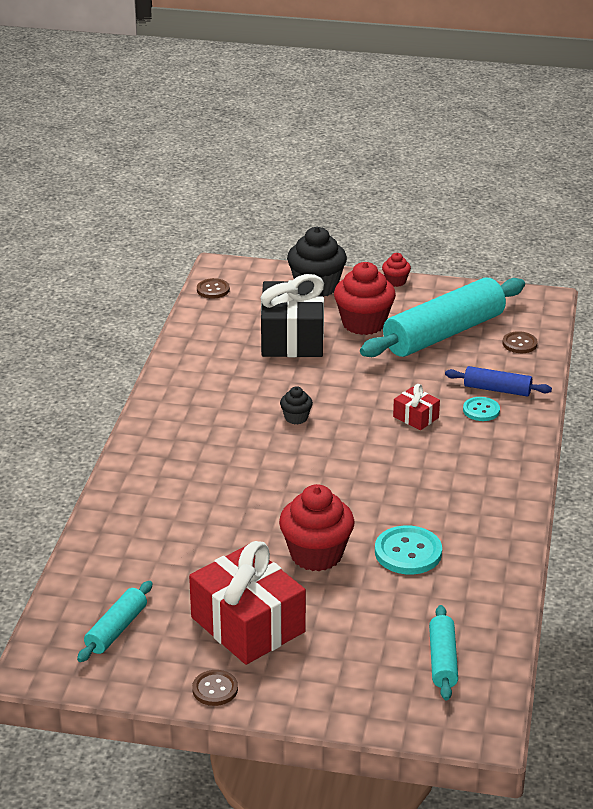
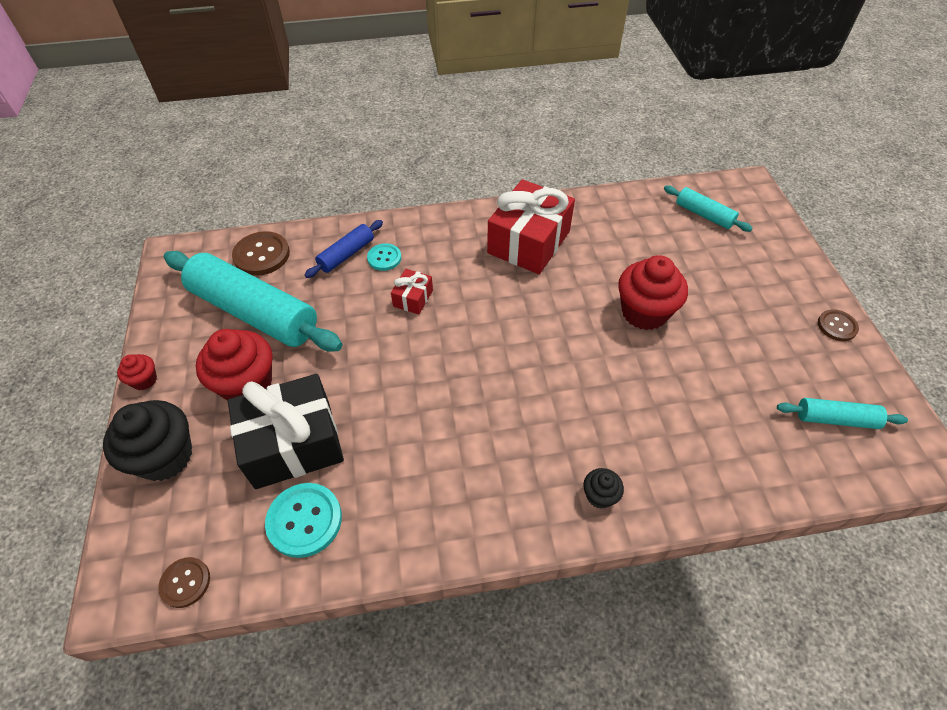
camera: 110 degrees left, 20 degrees up
red gift [189,541,306,665] -> red gift moved to [487,179,575,274]
black cupcake [280,386,313,424] -> black cupcake moved to [583,468,624,509]
turquoise button [375,526,442,574] -> turquoise button moved to [265,483,342,558]
turquoise rolling pin [429,605,458,701] -> turquoise rolling pin turned 60 degrees clockwise [664,185,753,232]
blue rolling pin [445,366,552,397] -> blue rolling pin turned 45 degrees clockwise [305,220,383,278]
brown button [502,331,538,353] -> brown button [232,231,290,276], size x1.63

